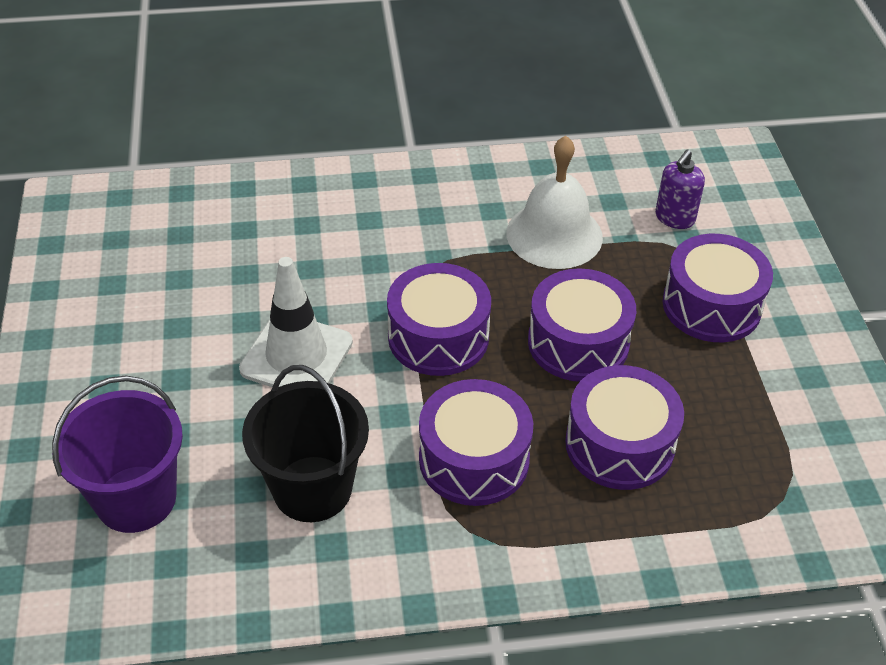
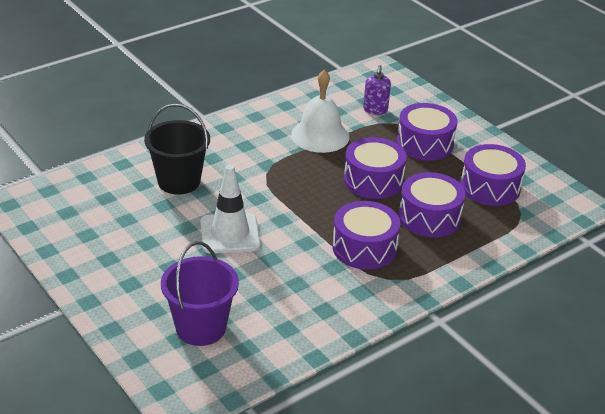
camera: 30 degrees left, 10 degrees down
black bucket [242,365,369,522] -> black bucket moved to [144,104,210,194]
purple drum [387,263,491,376] -> purple drum moved to [460,144,526,206]

